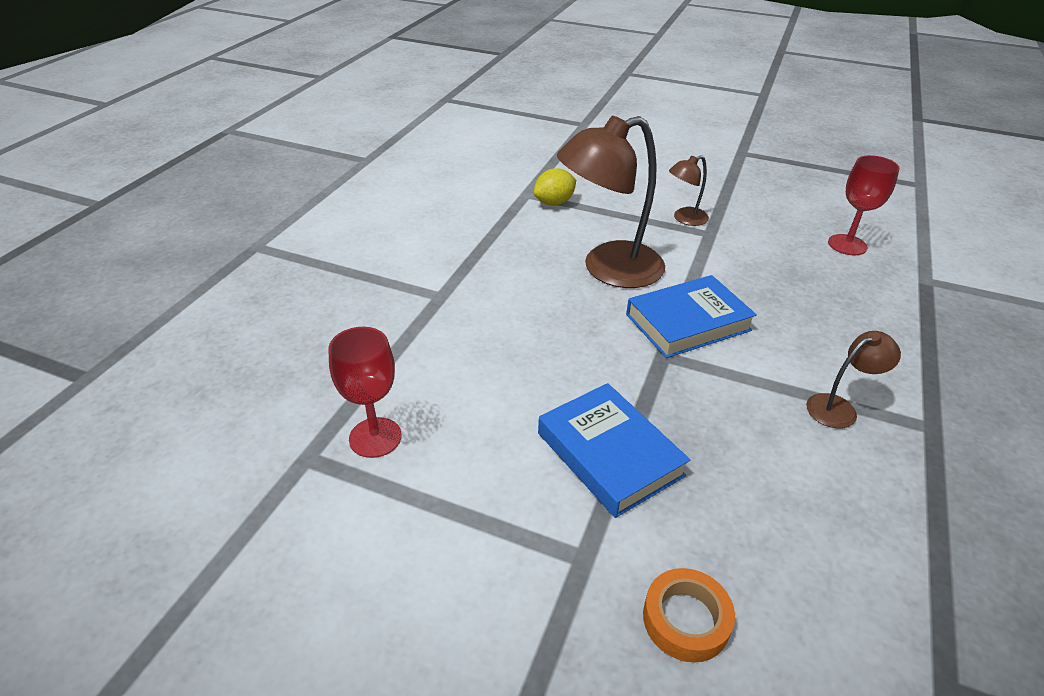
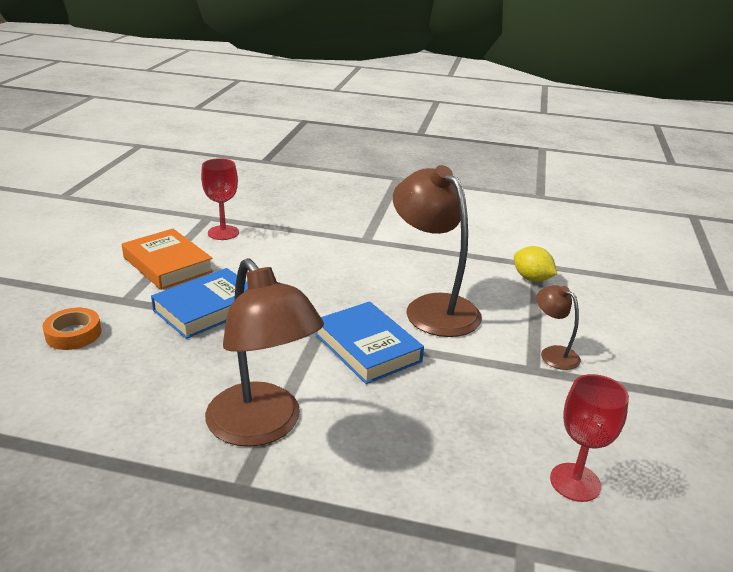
camera: 80 degrees right, 10 degrees down
brown lamp [806,331,901,429] -> brown lamp [205,258,324,447], size x2.10
none -> orange book [122,229,214,290]

